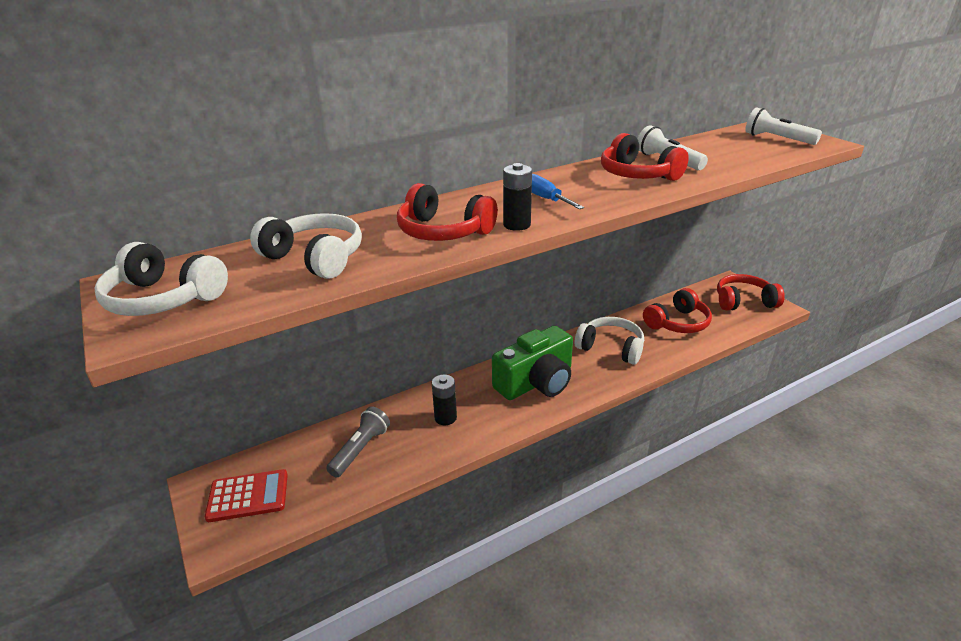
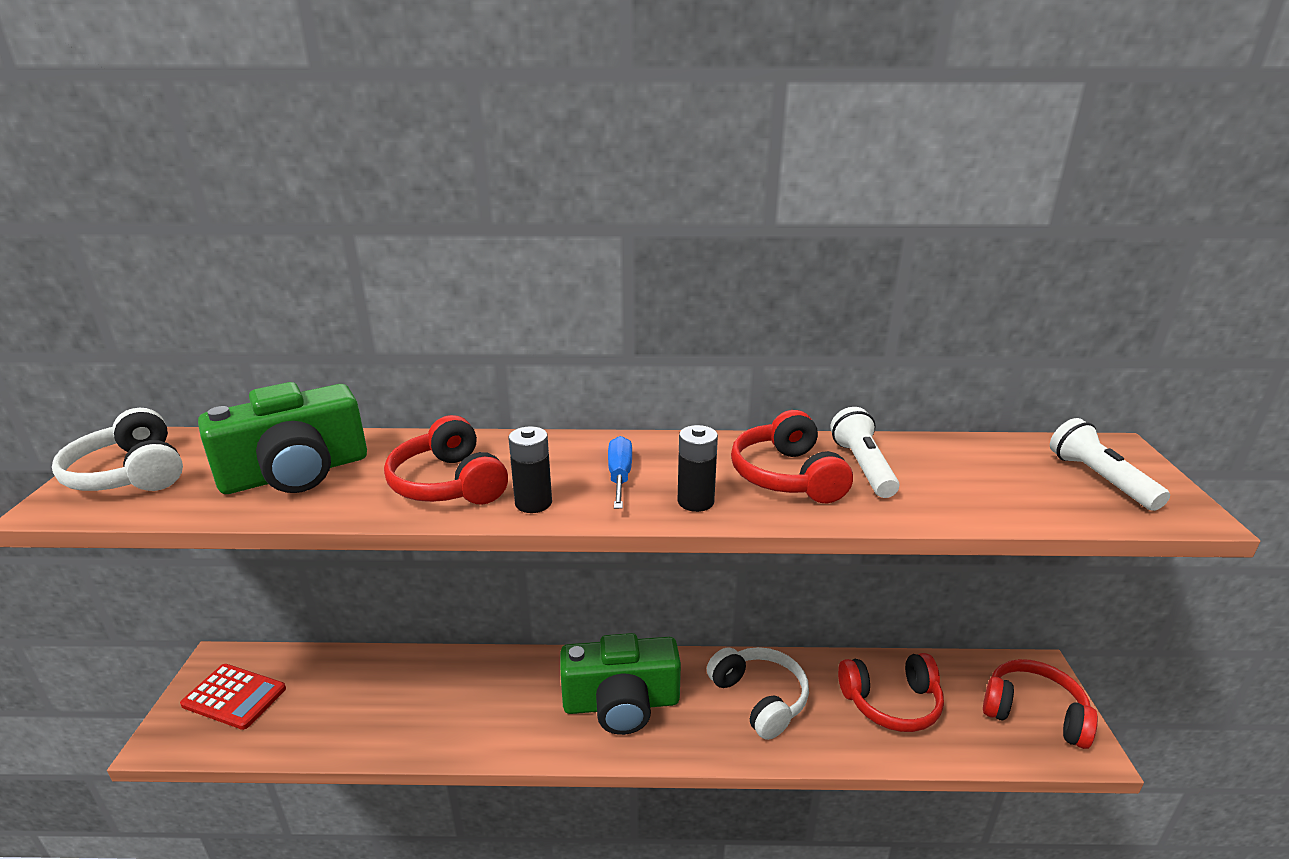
camera: 30 degrees right, 5 degrees down
white headphones [250,213,362,279] -> green camera [198,382,367,494]
grey flashlight [326,407,390,478] -> none
black battery [432,375,457,425] -> black battery moved to [677,425,718,512]

